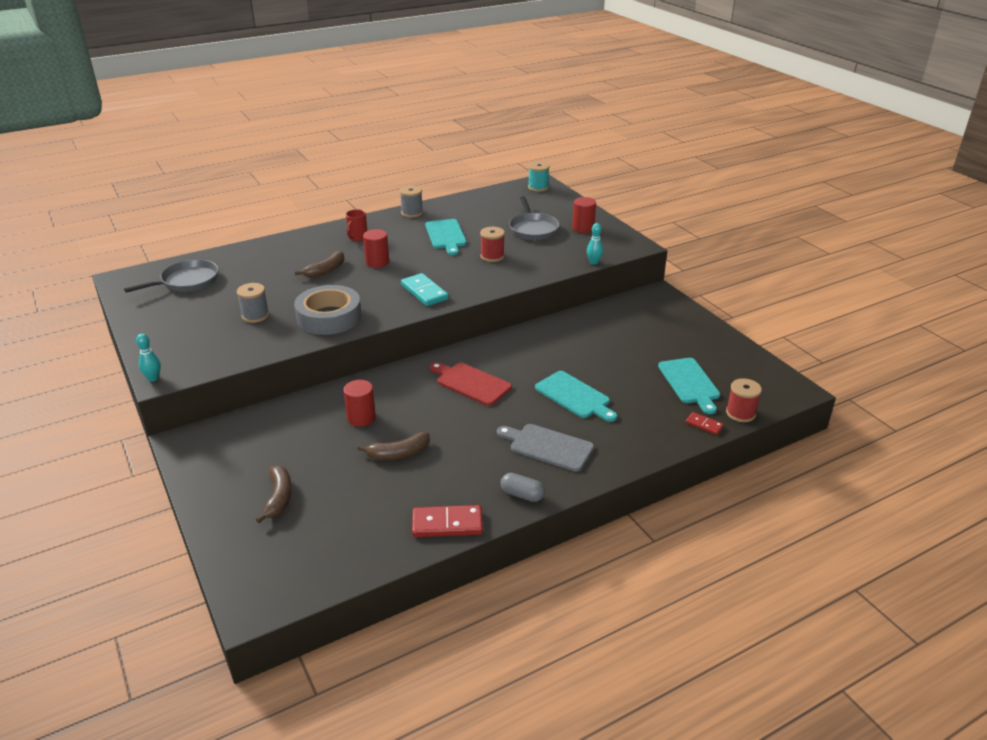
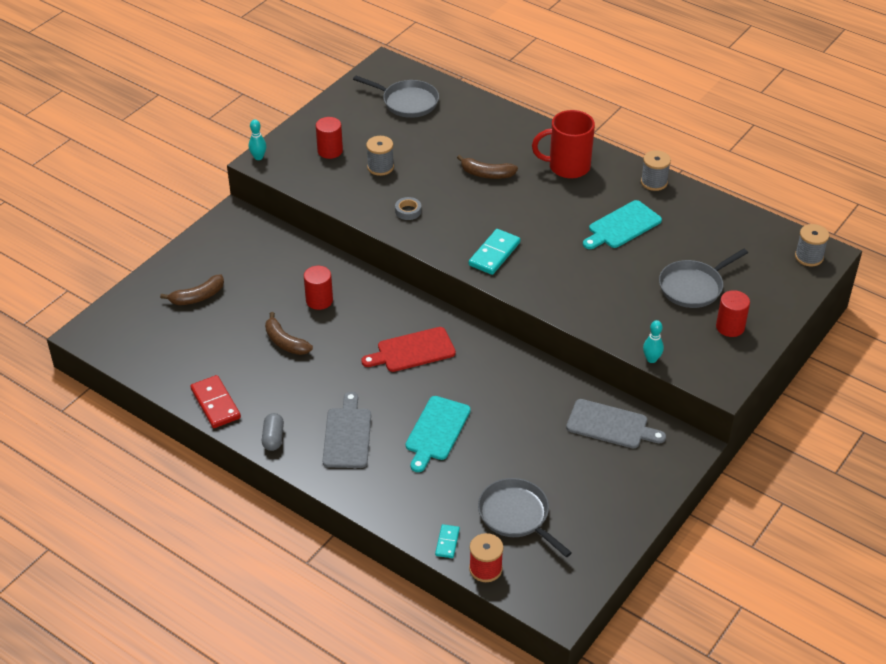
camera: 65 degrees right, 10 degrees up
grey tape [294,285,362,335] -> grey tape [395,197,421,220], size x0.40
red mug [346,209,367,241] -> red mug [532,110,595,179], size x1.86
red cylinder [363,229,389,268] -> red cylinder moved to [316,117,343,159]
red cutting board [430,362,512,406] -> red cutting board turned 120 degrees counterclockwise [361,327,456,372]
red spool [480,227,505,262] -> none
turquoise spool [528,162,550,192] -> grey spool [795,224,829,266]
turquoise cutting board [658,358,720,414] -> grey pan [478,478,572,557]
red domino [686,412,724,435] -> turquoise domino [435,524,460,558]
none -> grey cutting board [566,399,666,448]

